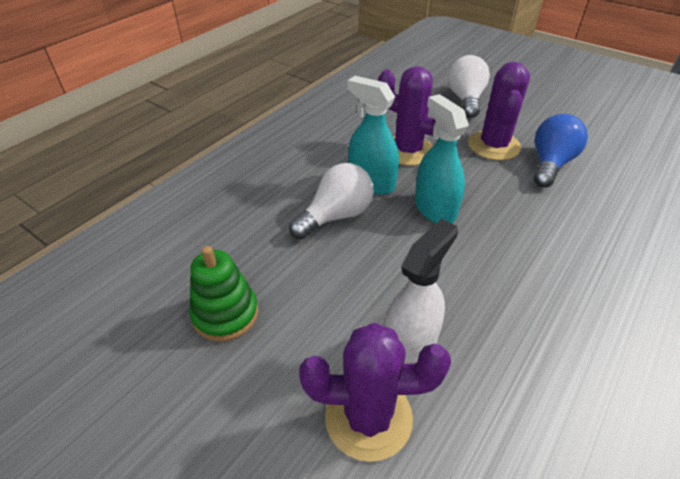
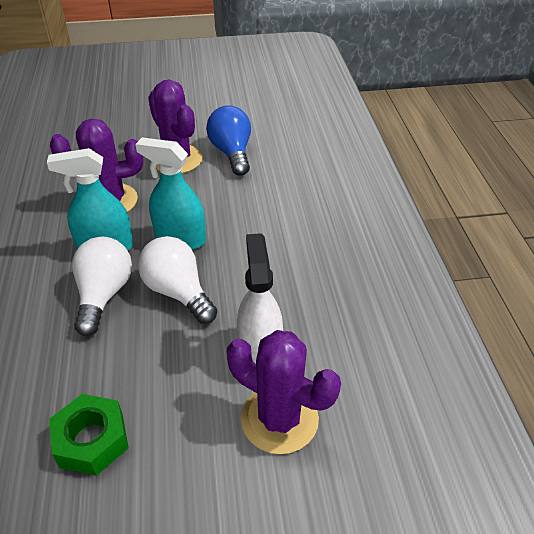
camera: 45 degrees left, 0 degrees up
green stacking toy [189,246,259,342] -> green nut [49,394,128,476]
purple cactus [299,323,451,462] -> purple cactus turned 75 degrees clockwise [227,330,341,454]
white light bulb [448,55,490,118] -> white light bulb moved to [138,236,218,324]

